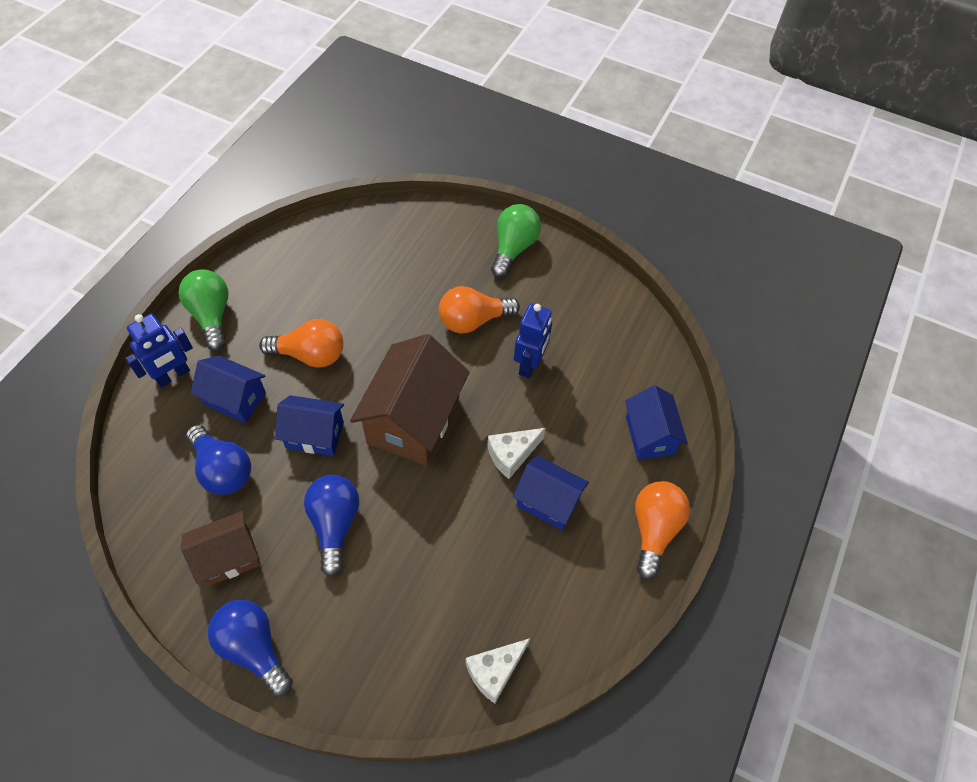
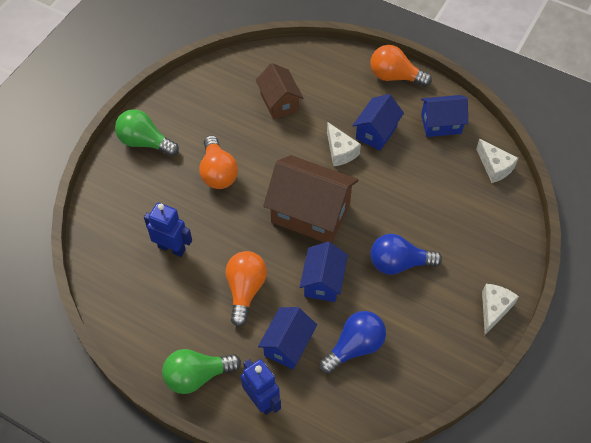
camera: 85 degrees left, 0 degrees up
brown house [181,511,261,587] -> brown house moved to [255,63,303,119]
blue light bulb [208,600,293,697] -> white cheese [482,284,519,335]
blue robot [514,303,552,378] -> blue robot moved to [144,202,192,257]
blue house [625,385,688,459] -> blue house moved to [421,95,468,137]

